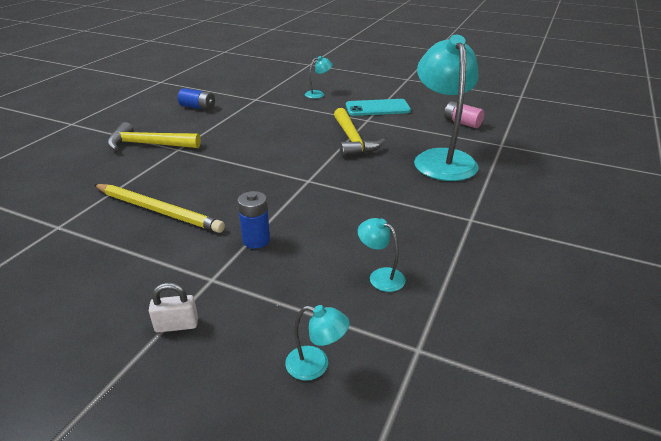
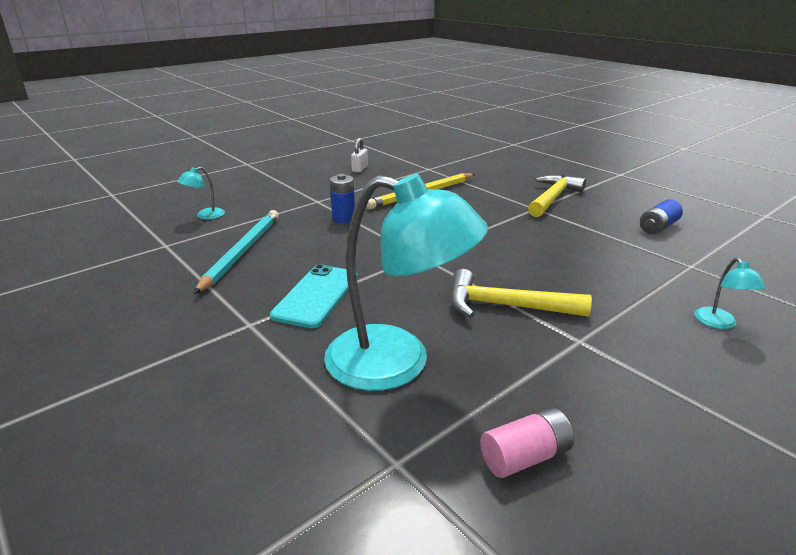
camera: 115 degrees right, 5 degrees down
white padlock [149,282,198,333] -> white padlock moved to [351,138,368,172]
turquoise phone [346,99,411,116] -> turquoise phone moved to [270,264,358,328]
turquoise lamp [358,218,406,292] -> turquoise pencil [194,210,279,294]

